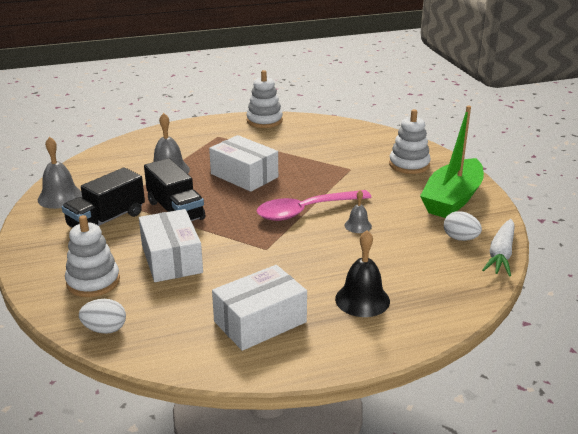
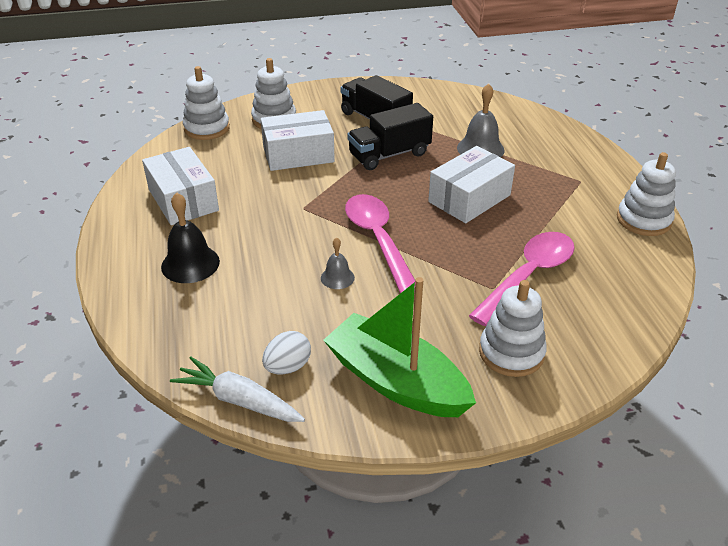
camera: 95 degrees right, 10 degrees up
grey bell [38,137,82,209] -> none
white egg [79,299,126,334] -> white stacking toy [183,66,230,140]
none -> pink spoon [469,232,575,326]

